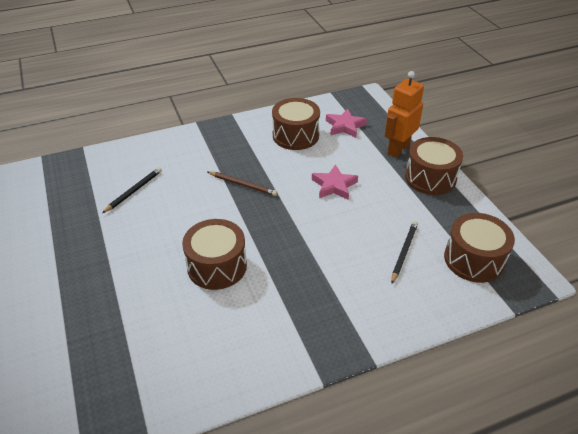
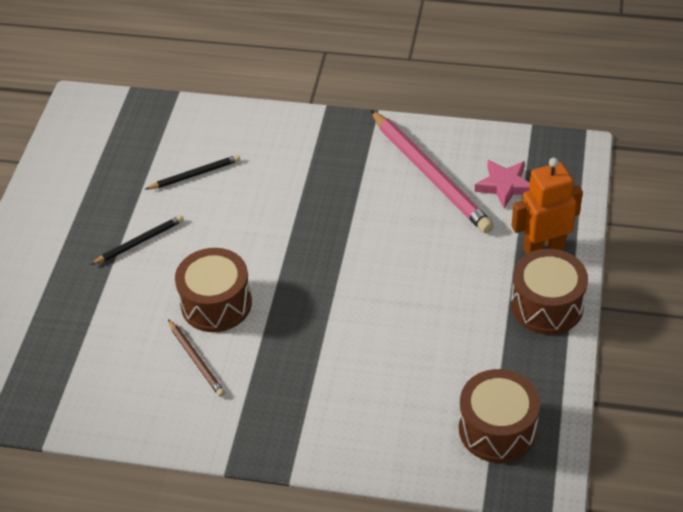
camera: 35 degrees right, 5 degrees up
brown pencil [208,171,277,196] -> brown pencil moved to [168,319,225,397]
brown drum [272,98,320,150] -> pink pencil [370,110,494,233]
pink star [312,164,358,200] -> none
black pencil [391,221,418,284] -> black pencil moved to [90,215,184,265]

